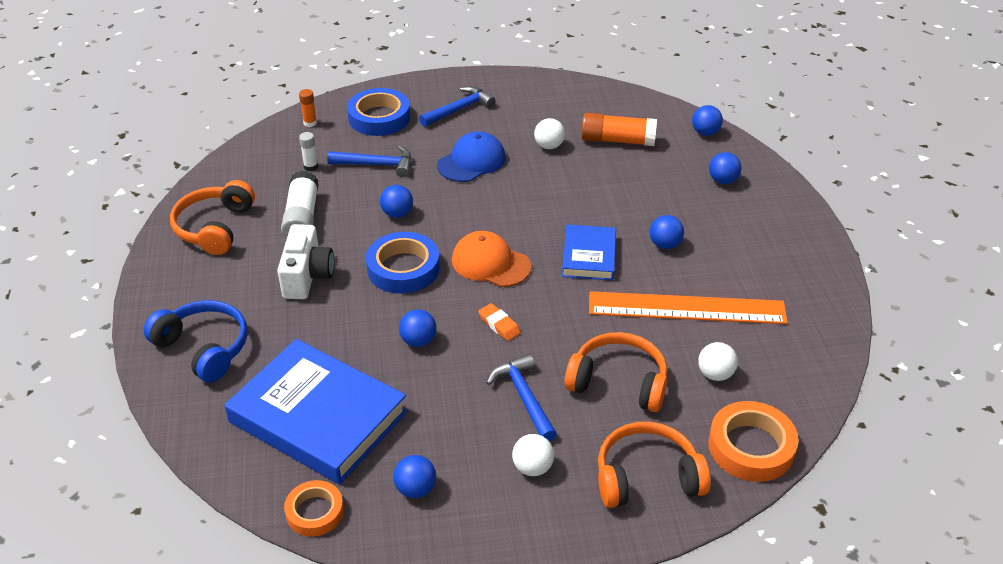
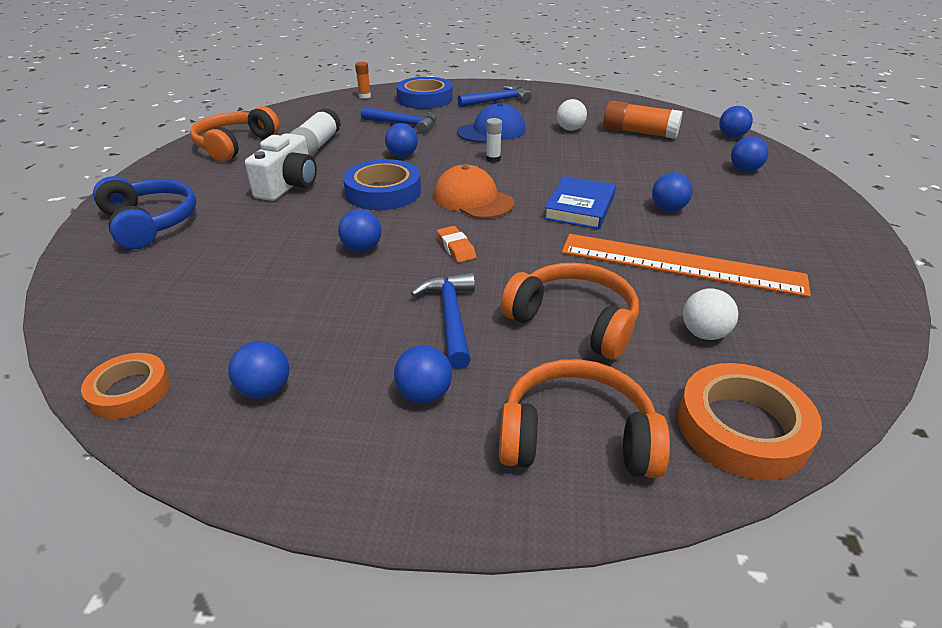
camera: 15 degrees right, 5 degrees down
blue book [225,339,407,484] -> none
white glue stick [299,132,318,171] -> white glue stick moved to [486,118,502,163]
white ball [512,434,554,476] -> blue ball [394,345,452,404]

